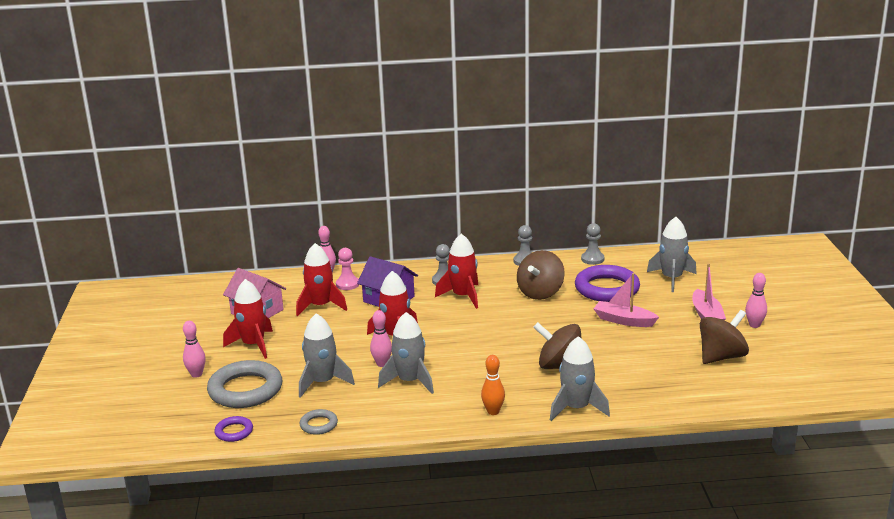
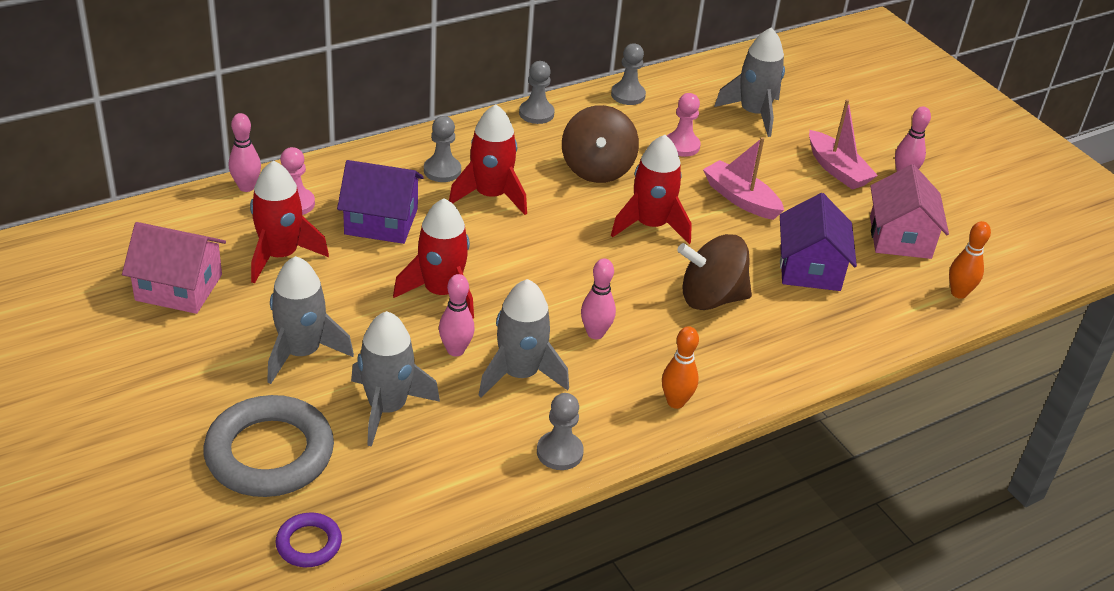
camera: 30 degrees left, 15 degrees up
pink bowling pin [183,321,206,378] -> pink bowling pin moved to [581,258,616,339]
red rocket [223,279,273,359] -> red rocket moved to [611,135,692,244]
grey ring [300,409,338,435] -> none
grey rocket [550,336,610,421] -> grey rocket moved to [267,256,354,384]
purple ring [575,265,640,302] -> pink pawn [667,93,701,157]
pink boat [594,273,659,327] -> pink boat turned 45 degrees clockwise [703,137,784,220]
brown spinning top [700,310,749,364] -> pink house [870,164,949,259]
none -> grey pawn [537,393,584,470]
none -> purple house [780,193,857,291]
none -> orange bowling pin [949,221,991,299]

